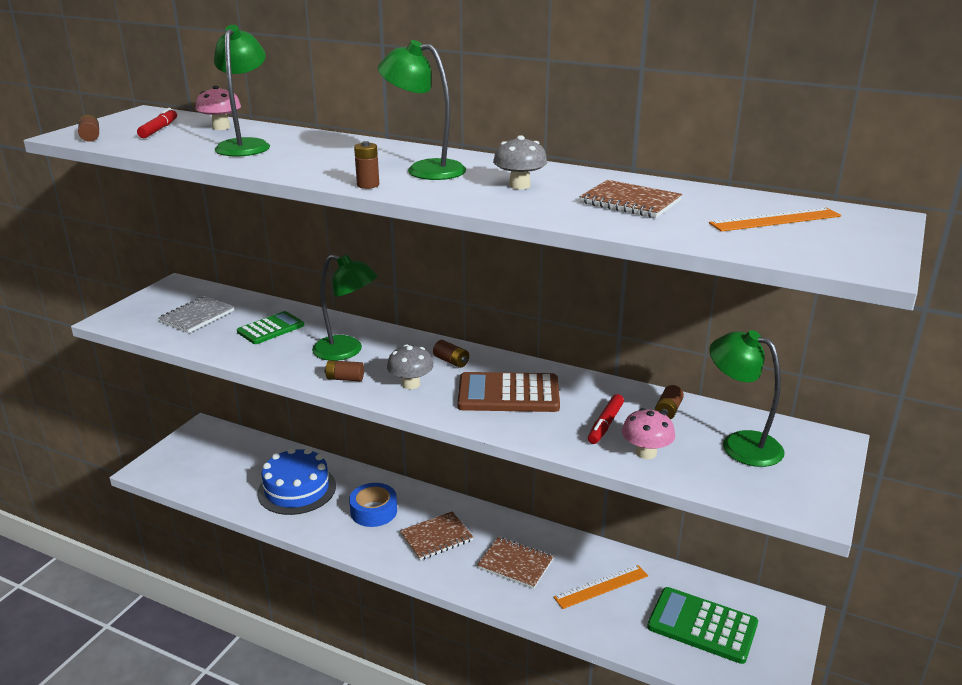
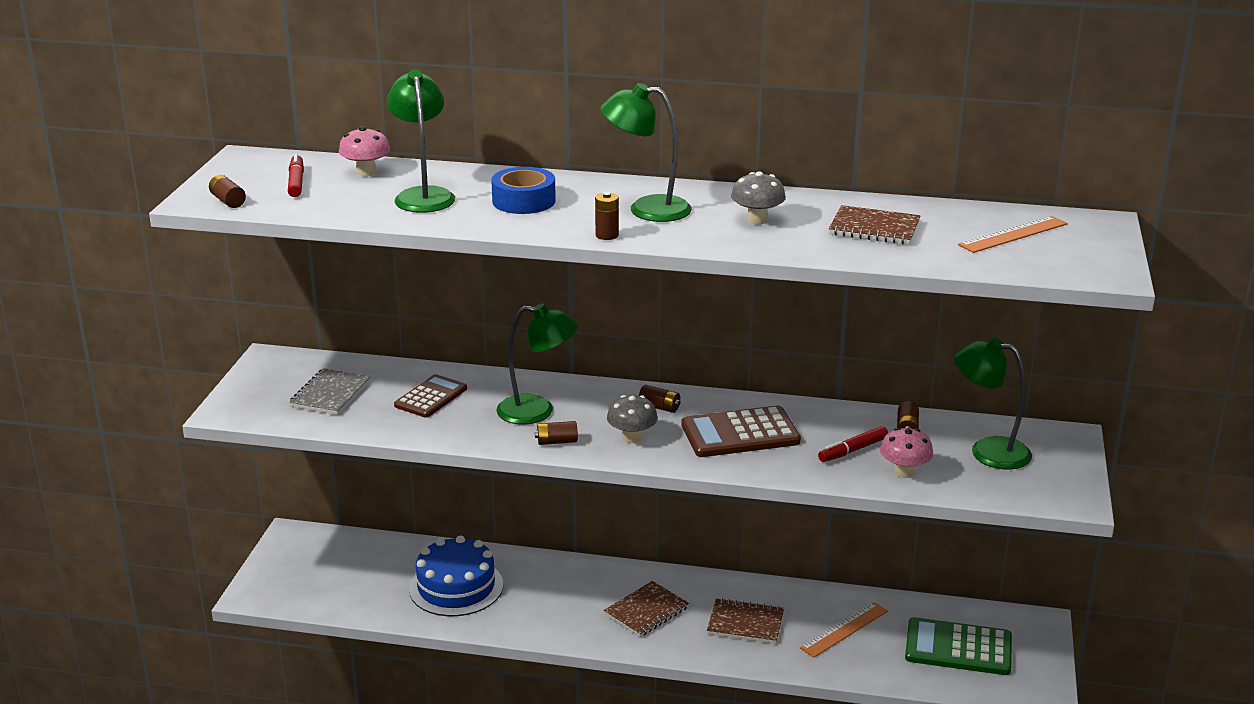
camera: 15 degrees left, 0 degrees up
green calculator [237,311,304,344] -> brown calculator [394,374,467,418]
blue tape [349,483,397,527] -> blue tape moved to [491,167,556,214]
red marker [588,394,624,444] -> red marker turned 45 degrees clockwise [818,426,888,462]

